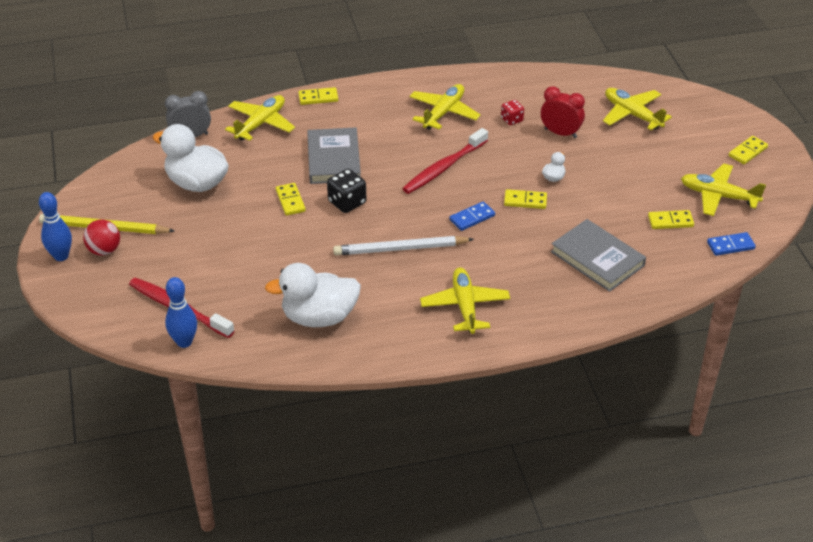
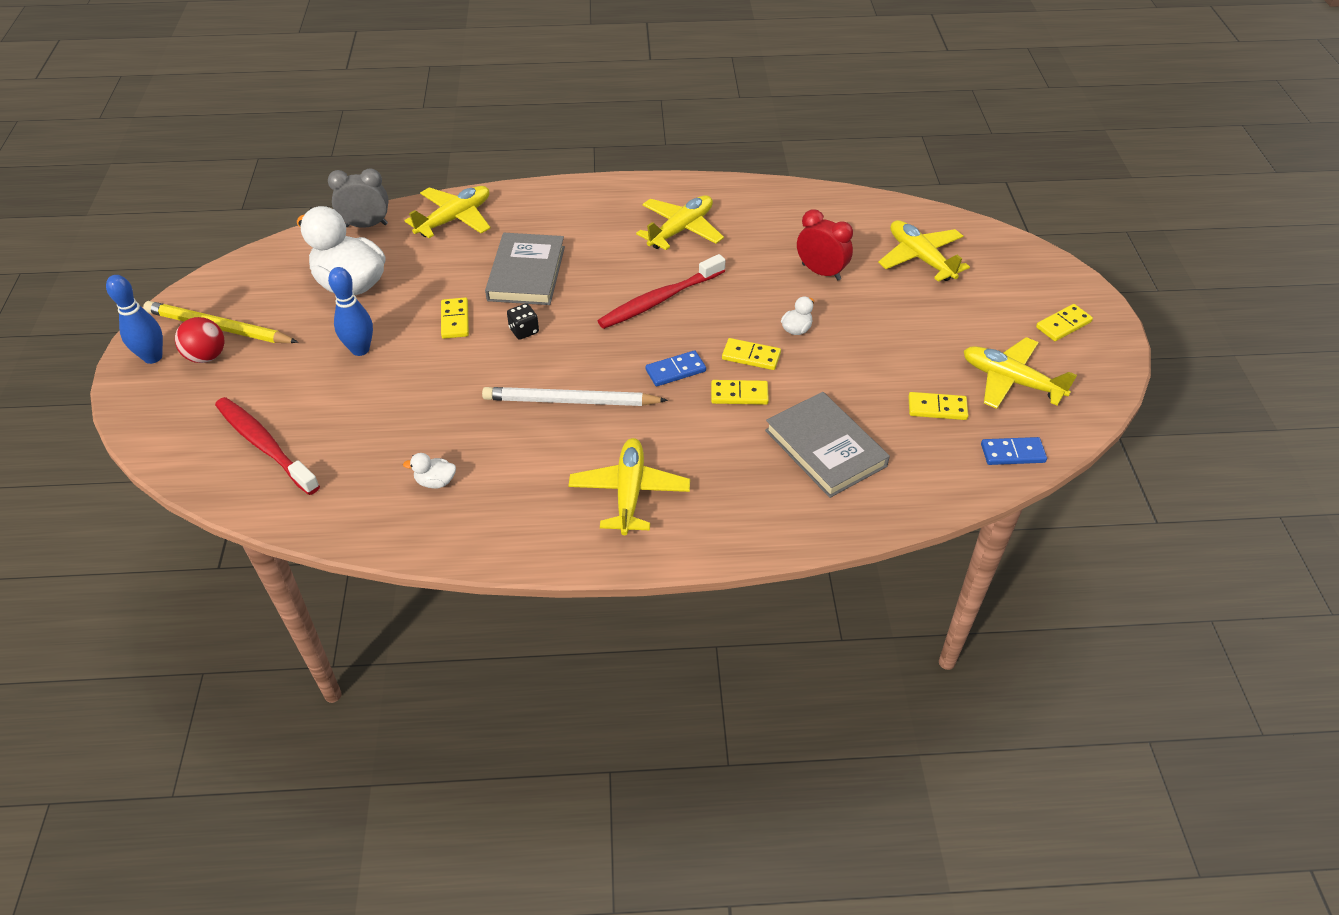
camera: 10 degrees right, 5 degrees up
blue bowling pin [165,277,197,348] -> blue bowling pin moved to [328,267,373,356]
white duck [265,263,361,327] -> white duck [403,453,456,489], size x0.41
yellow domino [299,87,338,105] -> yellow domino moved to [711,380,769,405]
black dice [327,169,366,213] -> black dice [507,303,539,340], size x0.64
red dice [501,100,524,125] -> none

